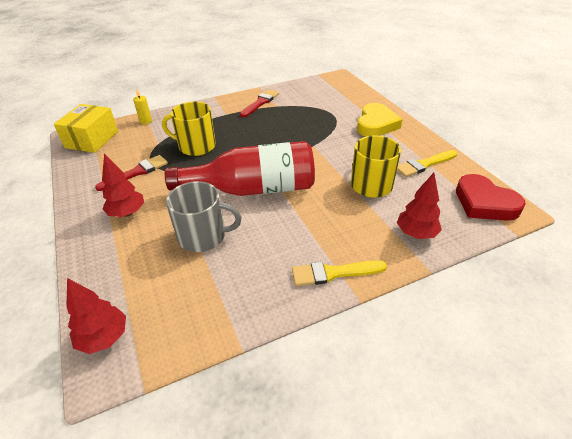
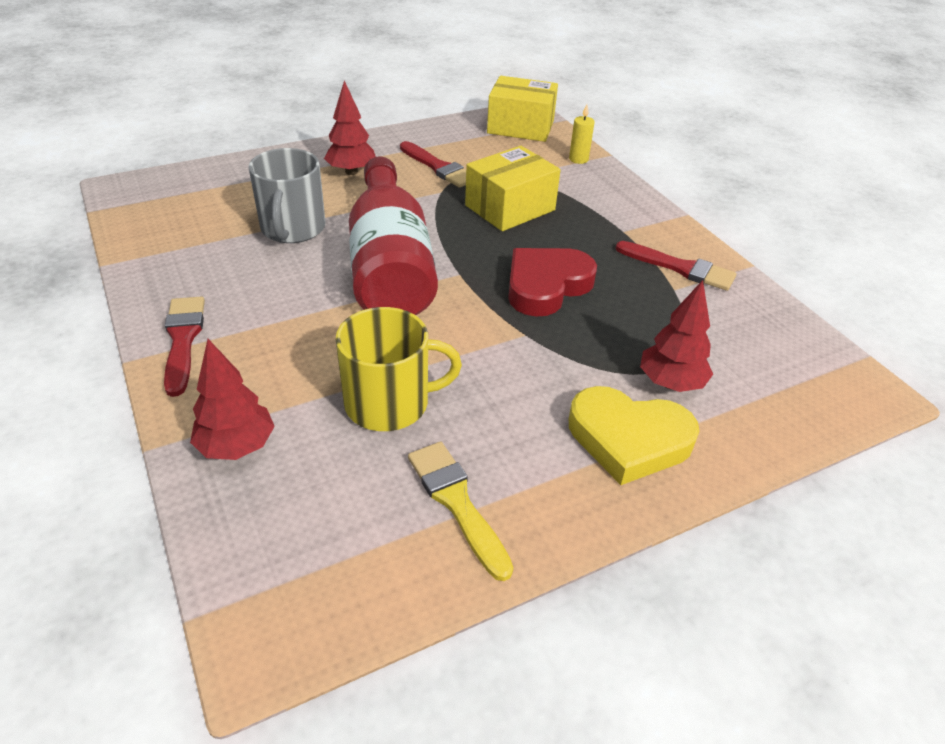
camera: 85 degrees right, 0 degrees up
red tree [66,278,126,354] -> red tree moved to [640,280,713,392]
yellow mug [162,102,216,156] -> yellow box [465,146,561,231]
yellow brush [292,260,387,286] -> red brush [164,296,205,397]
red heart [456,174,526,221] -> red heart moved to [508,248,597,317]

